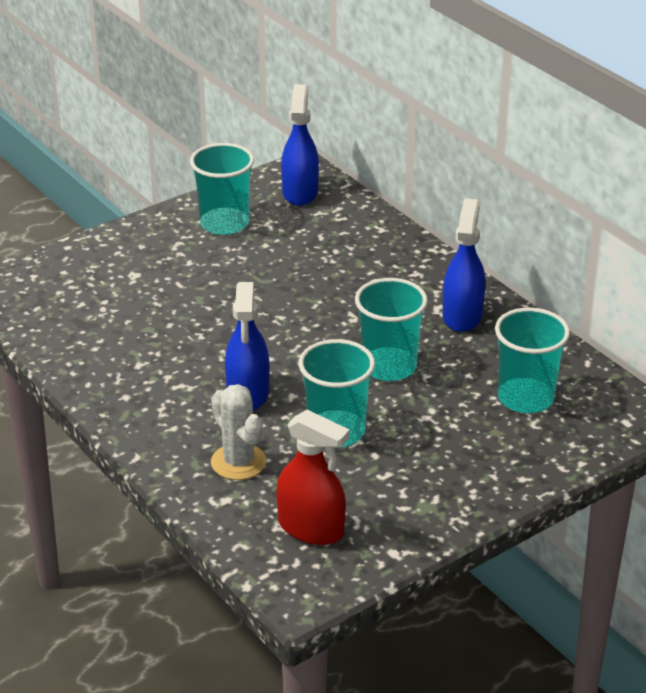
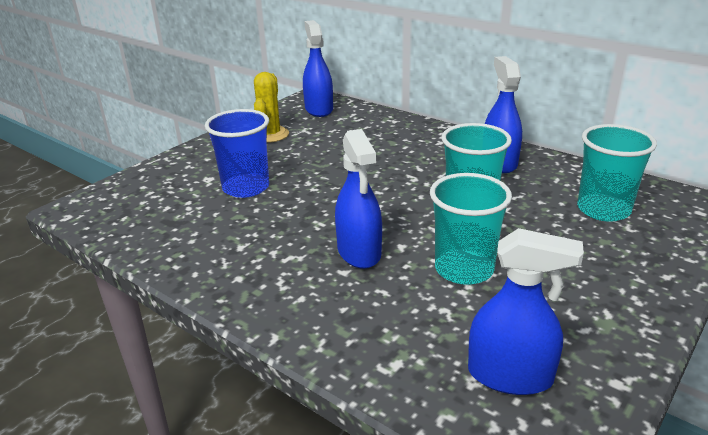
camera: 15 degrees left, 5 degrees down
turquoise cup [190,143,254,235] -> yellow cactus [254,72,289,143]
white cactus [211,384,266,480] -> none
red spray bottle [276,410,350,545] -> blue spray bottle [468,228,584,395]
none -> blue cup [205,109,269,198]

